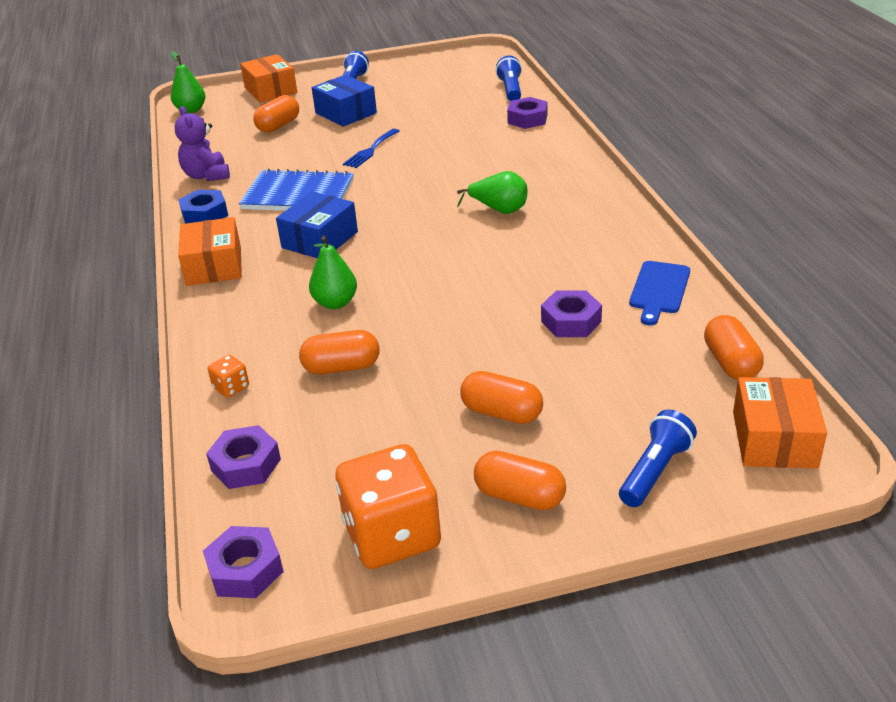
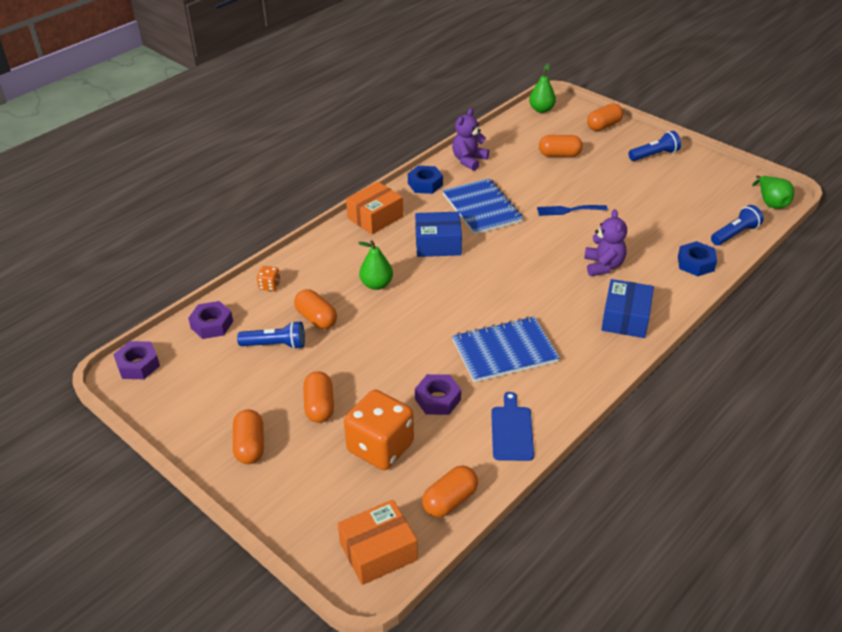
camera: 55 degrees right, 5 degrees up
orange box [240,54,297,103] -> orange capsule [587,103,623,131]
blue box [312,75,377,127] -> blue box moved to [601,279,654,338]
orange dice [335,444,441,569] -> orange dice moved to [344,390,414,470]
green pear [457,171,527,214] -> green pear moved to [752,175,794,209]
purple nut [507,97,547,129] -> blue nut [678,241,717,276]
blue flashlight [619,409,697,507] -> blue flashlight moved to [237,321,305,349]
blue cutting board [629,261,690,325] -> blue cutting board turned 105 degrees clockwise [491,392,534,461]
none -> blue notebook [452,316,560,382]
none -> purple teddy bear [584,209,627,276]

